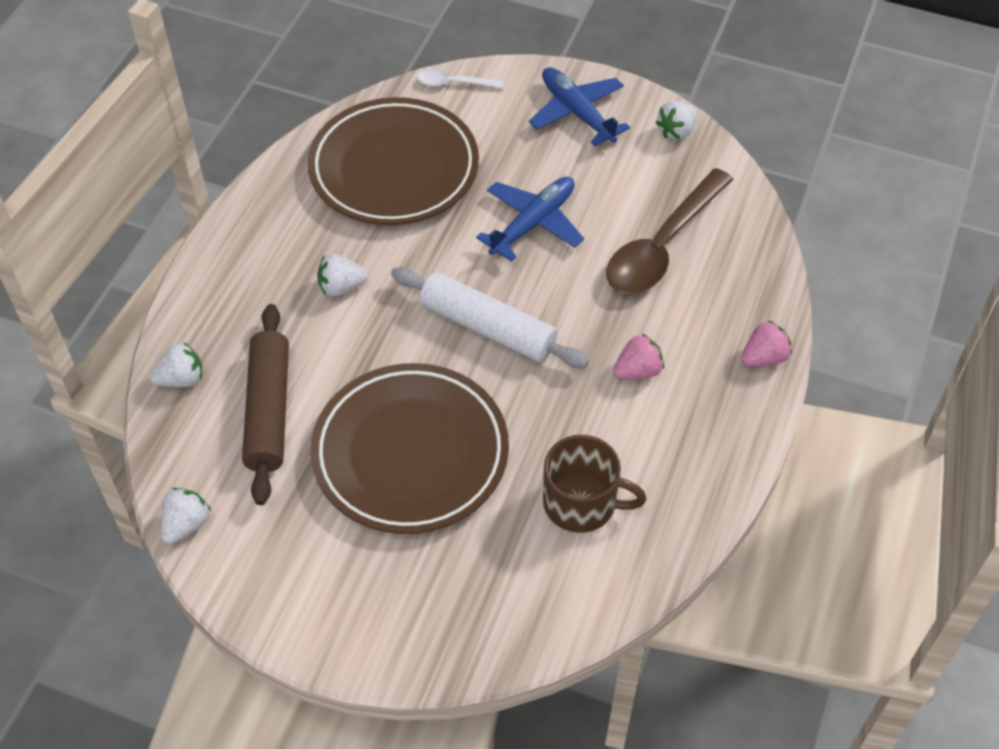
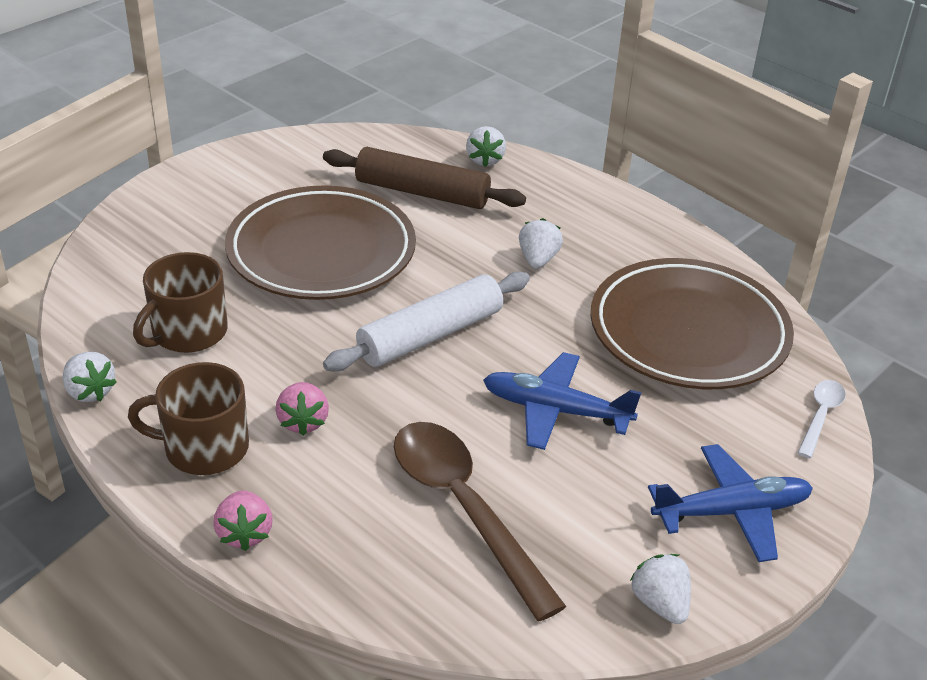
camera: 110 degrees right, 15 degrees down
white strawberry [161,488,211,544] -> white strawberry moved to [63,352,117,402]
blue plane [476,177,584,262] -> blue plane turned 135 degrees clockwise [483,352,641,450]
none -> brown mug [128,362,249,475]

